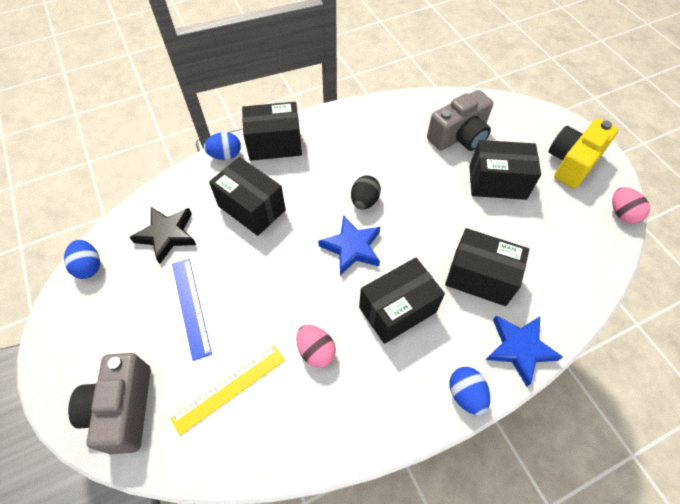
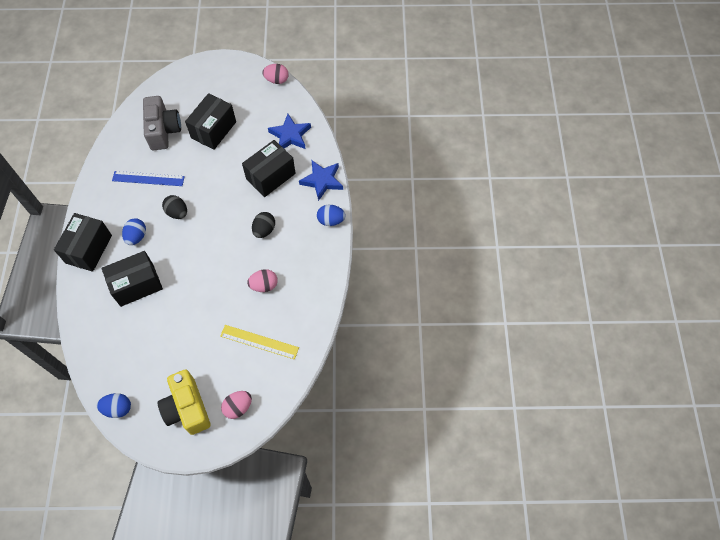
camera: 65 degrees left, 5 degrees up
grey camera [68,353,151,454] -> pink egg [221,391,252,419]
black star [129,207,196,264] -> none
yellow ruler [170,345,285,435] -> yellow ruler turned 60 degrees counterclockwise [220,325,299,360]
blue ruler [172,259,212,361] -> blue ruler moved to [112,171,185,186]
blue egg [204,132,241,160] -> blue egg moved to [122,218,146,245]
blue star [318,215,380,275] -> blue star moved to [268,114,311,149]
black box [359,258,445,344] -> black egg [252,212,275,238]
yellow camera [549,119,618,188] -> yellow camera moved to [158,369,211,435]

